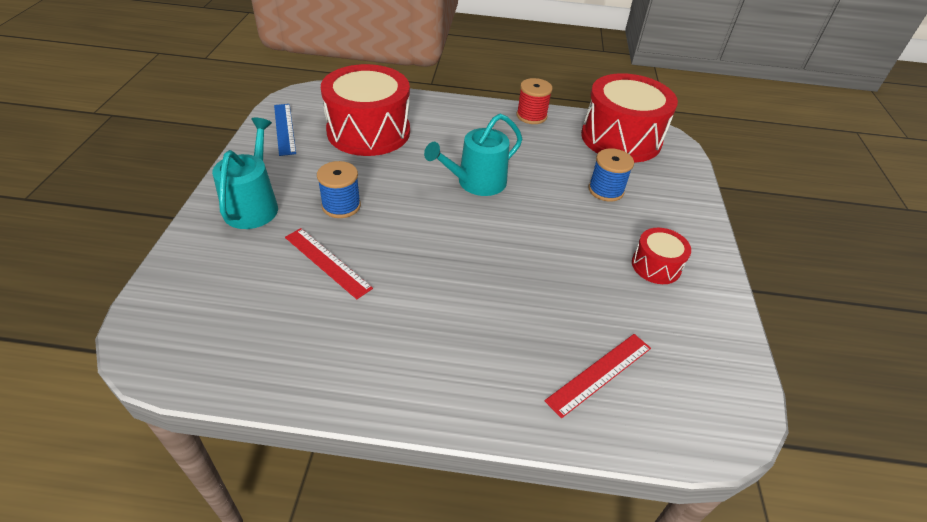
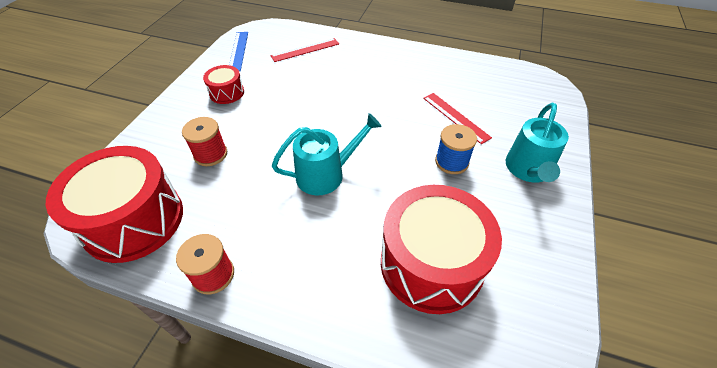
camera: 165 degrees left, 5 degrees up
blue ruler [274,104,296,156] -> blue ruler moved to [229,32,248,71]
blue spool [588,148,634,202] -> red spool [182,117,227,166]

